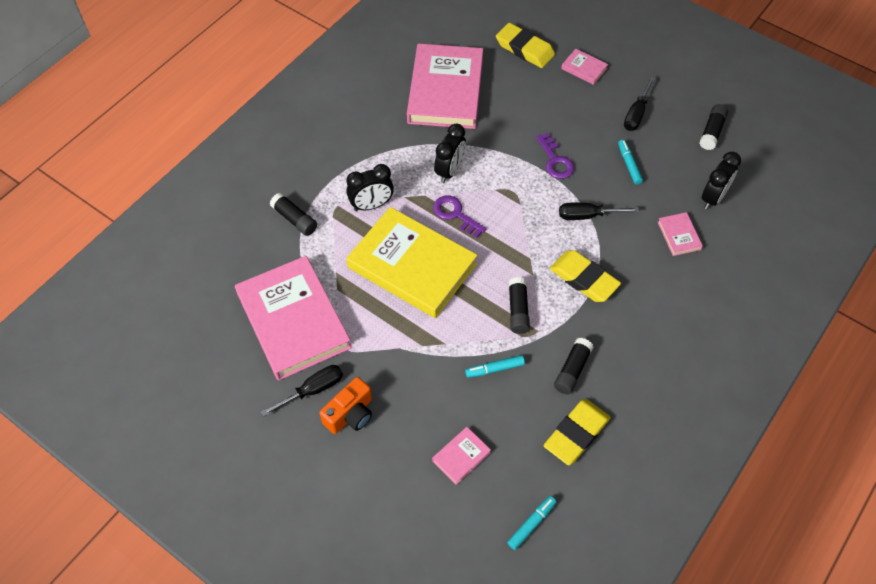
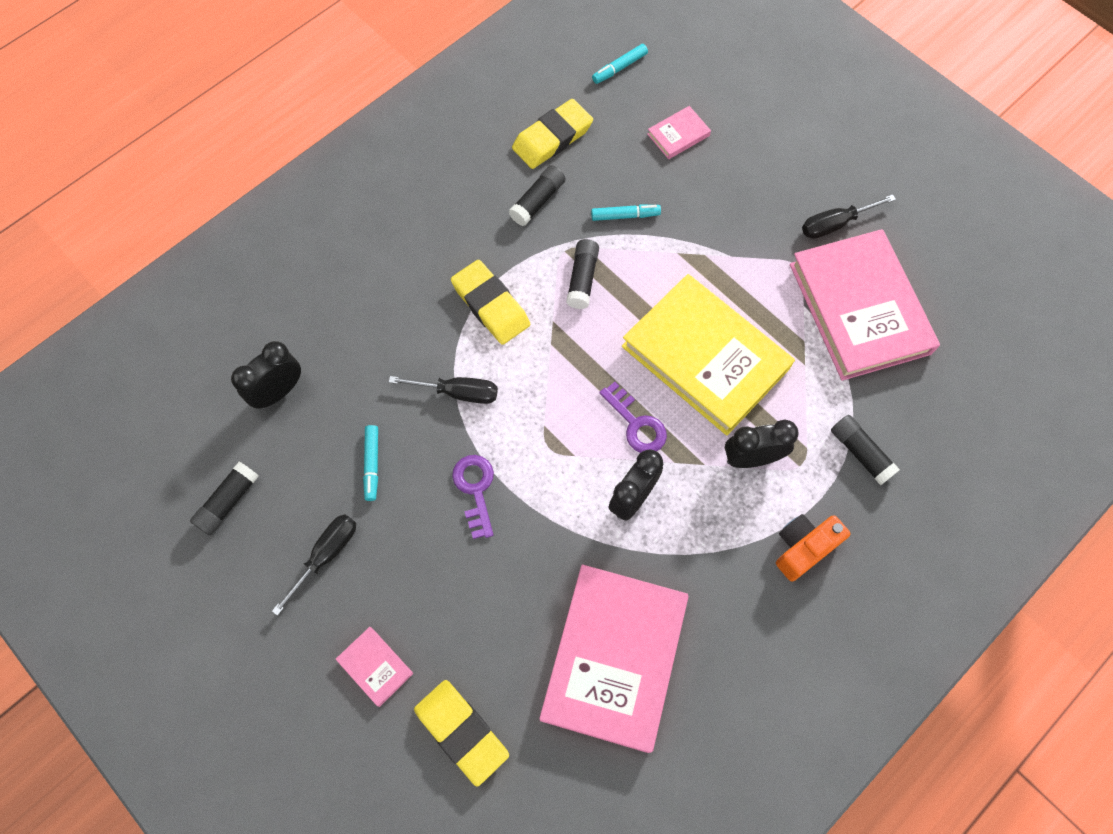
camera: 170 degrees left, 10 degrees up
orange camera [319,377,372,434] -> orange camera moved to [776,514,850,582]
pink book [658,212,703,256] -> none

